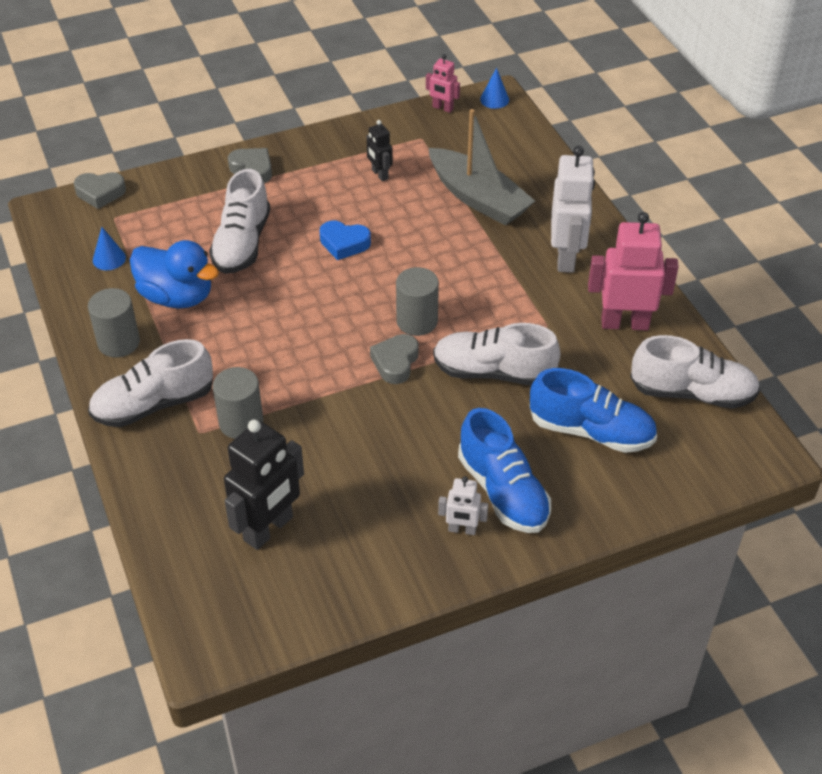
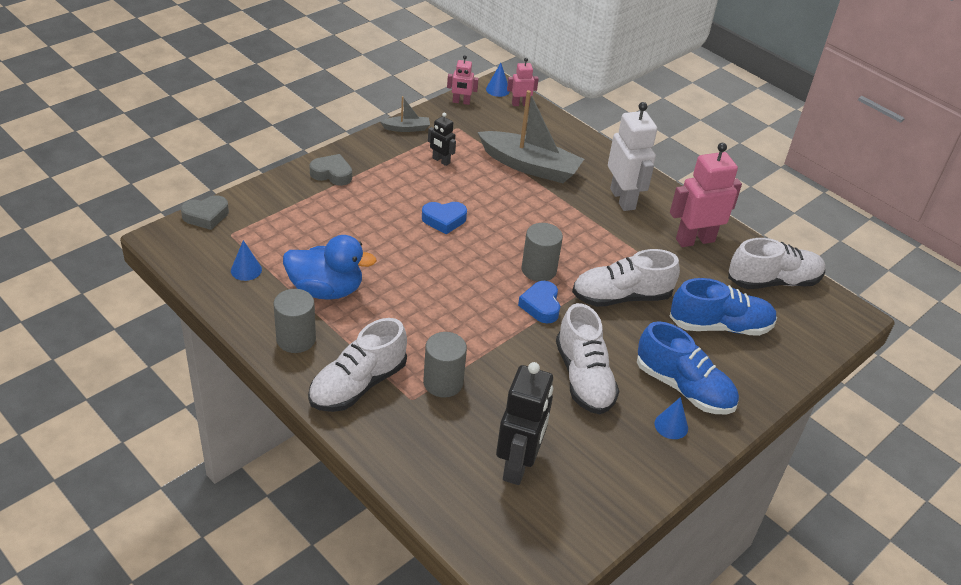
camera: 25 degrees left, 5 degrees down
white shoe [209,169,270,274] -> white shoe moved to [556,303,619,414]
grey heart [370,334,419,384] -> blue heart [518,281,560,323]
white robot [438,476,488,535] -> blue cone [655,397,688,439]
none -> grey boat [380,96,430,132]
none -> pink robot [507,58,539,106]

